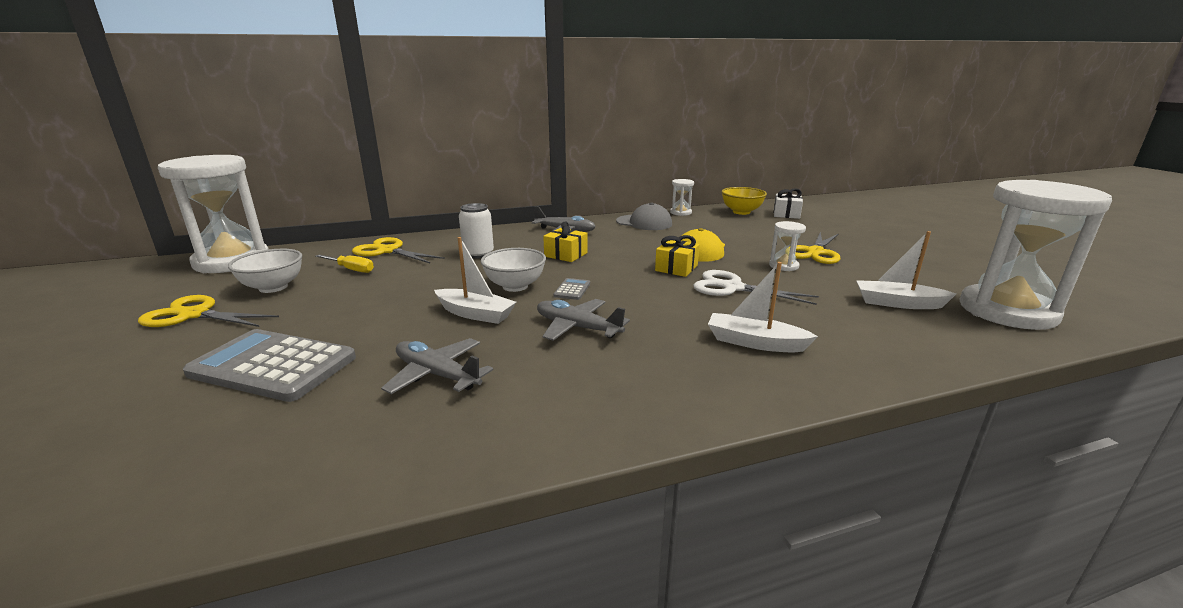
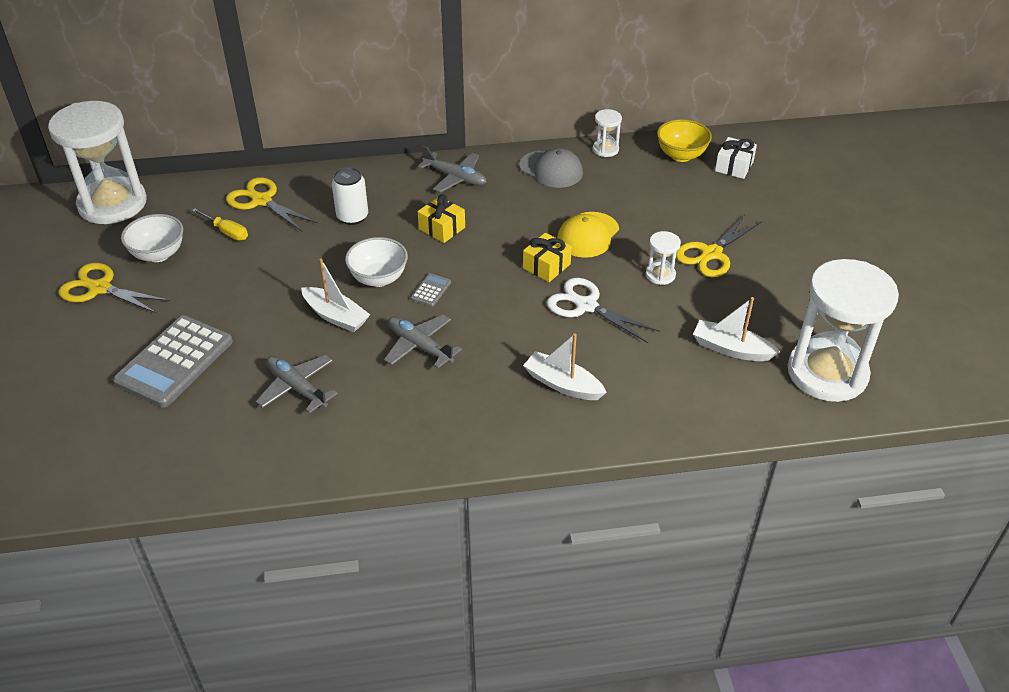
camera: 10 degrees right, 20 degrees up
grey calculator [183,329,356,402] -> grey calculator turned 90 degrees counterclockwise [113,315,233,408]

